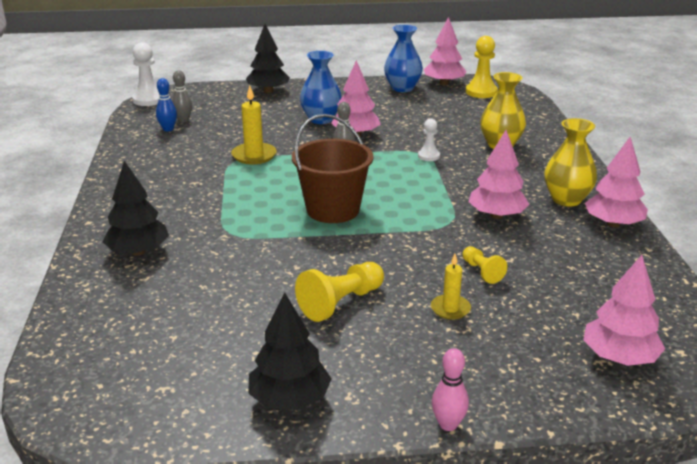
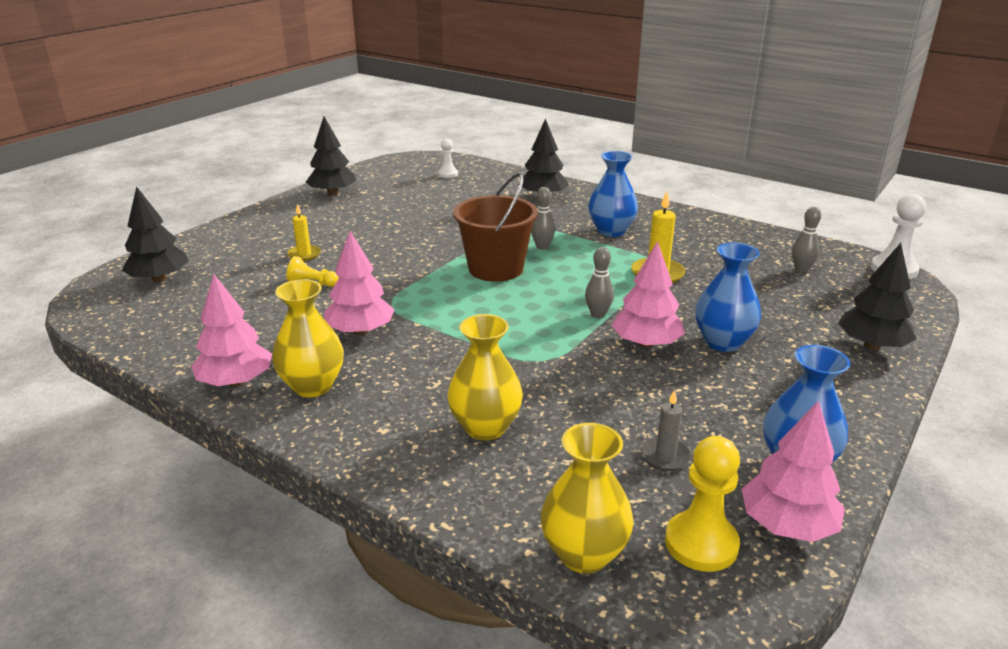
camera: 130 degrees right, 0 degrees up
blue bowling pin [156,78,177,131] -> none
yellow pawn [295,262,384,322] -> none
white pawn [418,119,440,161] -> white pawn moved to [438,139,458,178]
pink bowling pin [432,348,469,431] -> none
pink tree [583,255,665,366] -> black tree [121,186,189,282]
none -> grey bowling pin [531,187,555,250]
none -> yellow vase [541,423,634,574]
none -> blue vase [588,151,638,237]
none -> grey candle [641,389,691,471]

